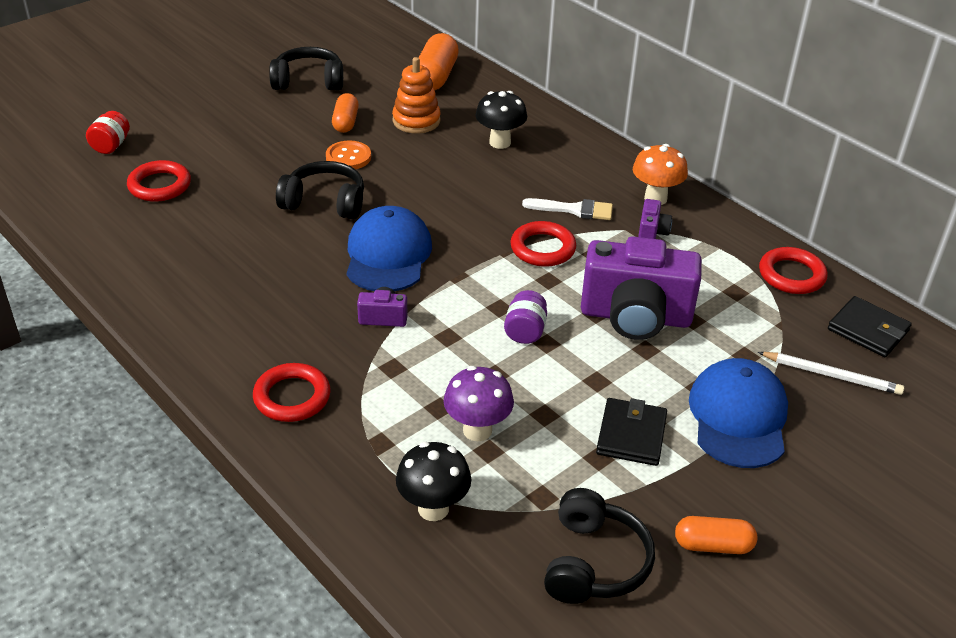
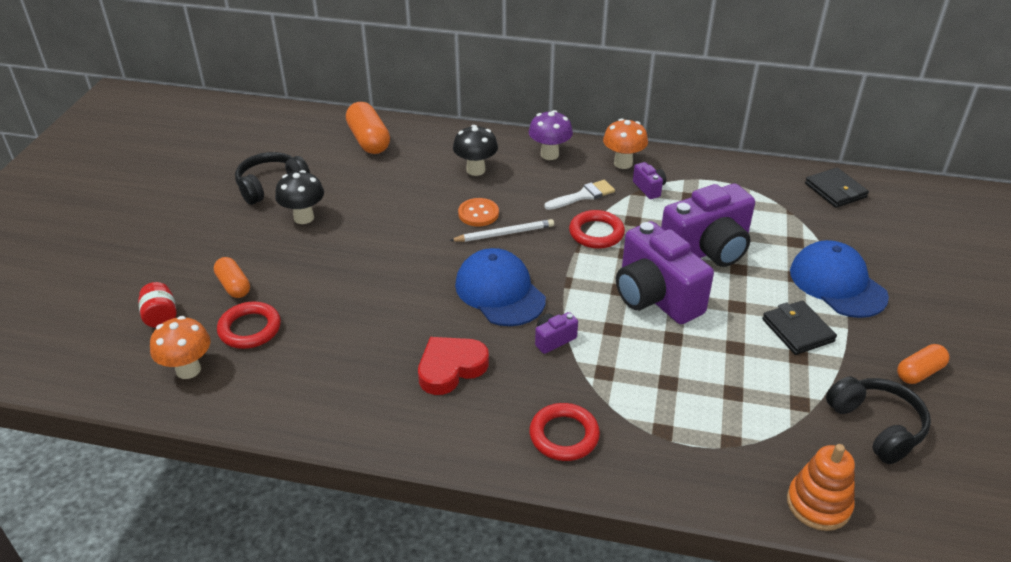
camera: 35 degrees left, 0 degrees up
black headphones [276,161,364,219] -> none
orange button [326,141,371,169] -> orange button moved to [458,198,499,227]
orange capsule [332,93,359,133] -> orange capsule moved to [214,257,250,298]
orange stacking toy [392,57,441,134] -> orange stacking toy moved to [787,444,855,531]
black mushroom [396,442,471,521] -> black mushroom moved to [275,170,324,224]
purple mushroom [444,366,514,441] -> purple mushroom moved to [529,110,573,160]
purple jar [504,290,547,344] -> purple camera [616,221,714,324]
white pencil [758,352,904,395] -> white pencil moved to [449,219,554,242]
red ring [759,247,828,294] -> none
black wallet [828,296,912,357] -> black wallet turned 60 degrees clockwise [805,168,869,208]
none -> orange mushroom [150,316,210,379]
none -> red heart [418,337,489,395]

